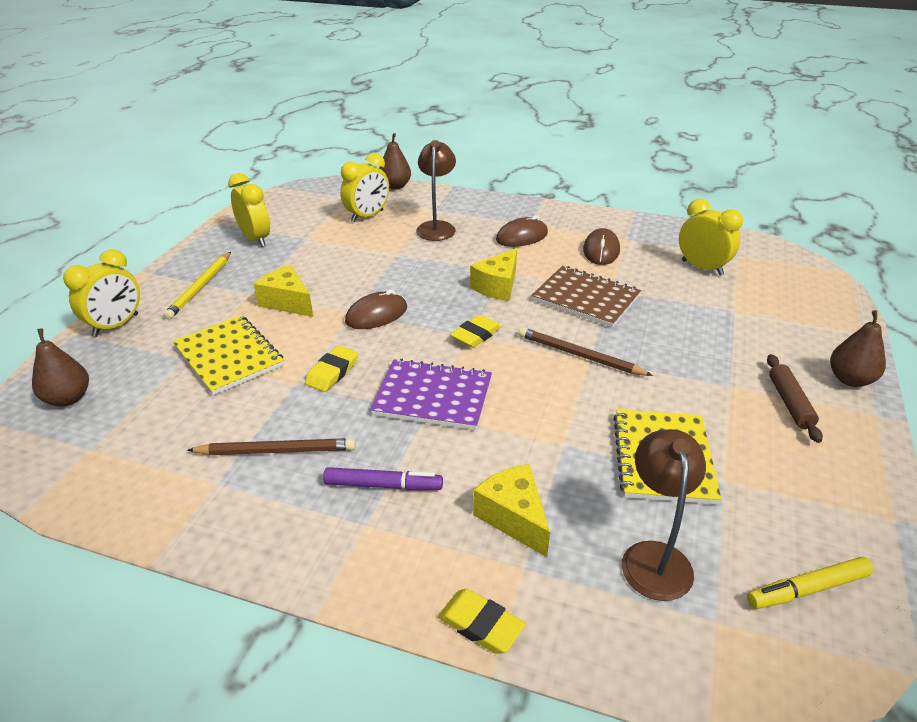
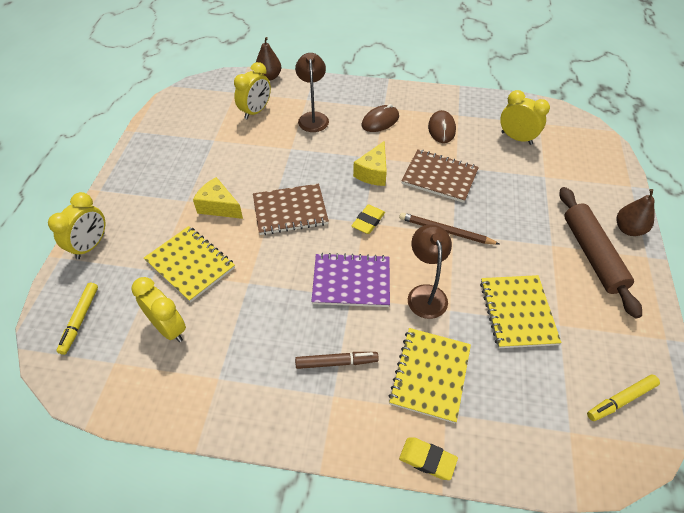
camera: 10 degrees left, 15 degrees up
brown pear [32,328,89,407] -> yellow marker [56,283,98,355]
yellow pencil [164,252,231,320] -> none
brown pencil [187,438,356,455] -> none
yellow clock [228,173,270,247] -> yellow clock moved to [132,277,186,342]
yellow eraser [305,345,358,392] -> none
purple marker [323,467,443,490] -> brown marker [295,352,379,369]
brown mouse [345,289,407,329] -> brown notebook [253,184,329,235]
yellow cheese [473,464,550,557] -> yellow notebook [389,328,471,423]
brown lamp [622,429,706,601] -> brown lamp moved to [408,224,452,319]
brown rolling pin [767,354,823,443] -> brown rolling pin [560,187,642,318], size x1.84

